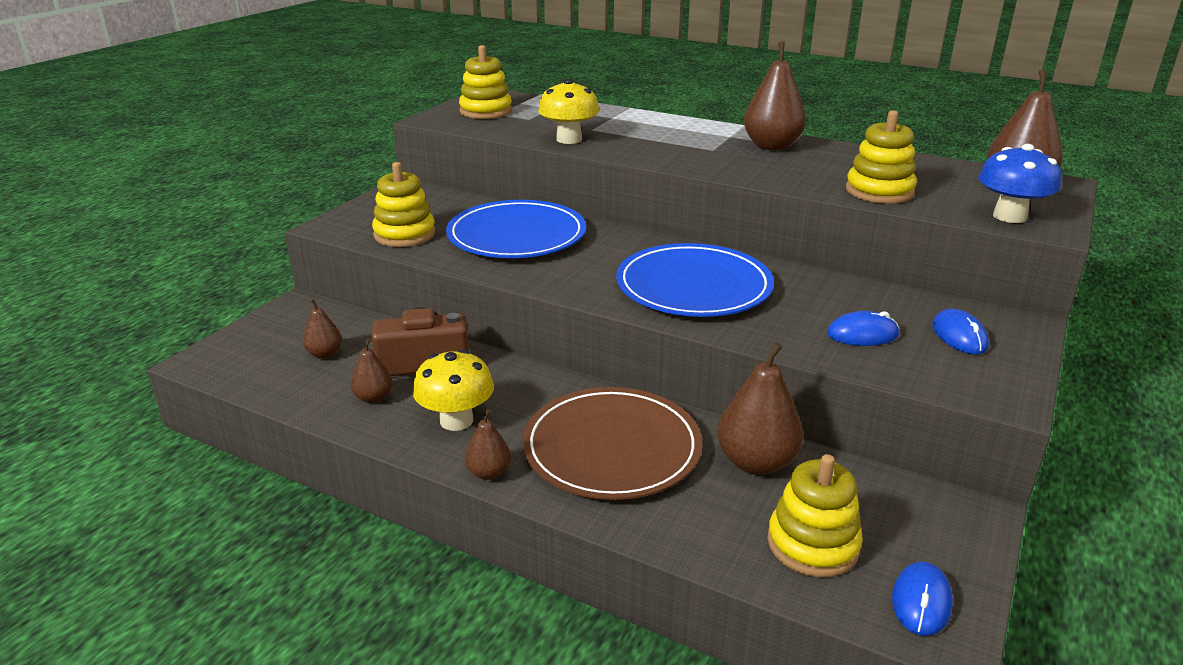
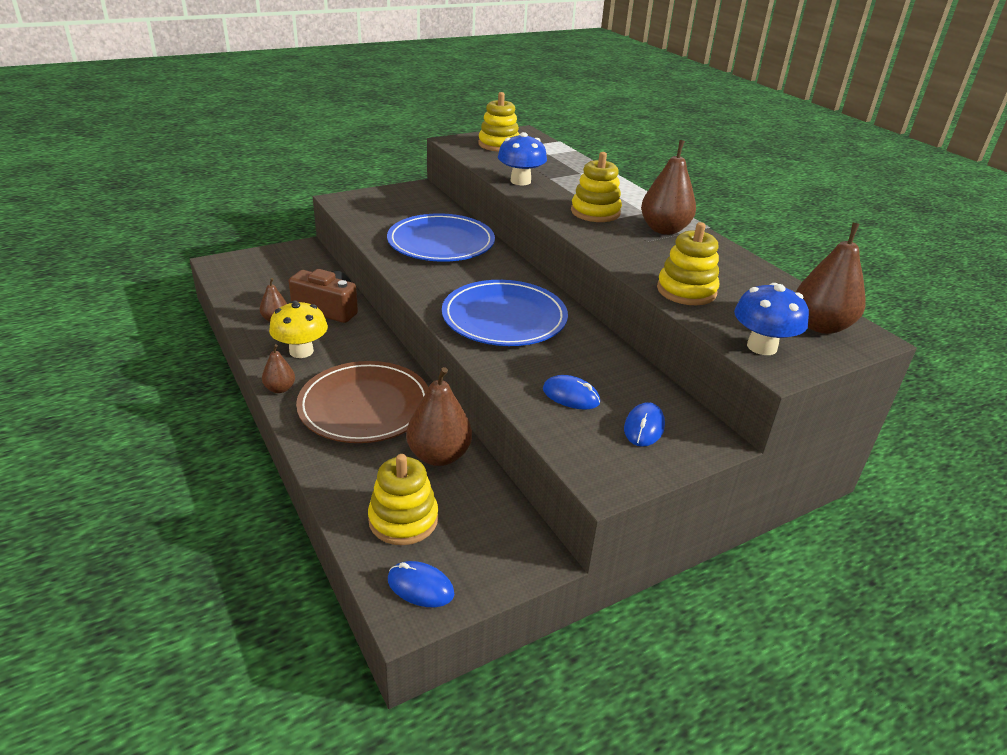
camera: 30 degrees right, 5 degrees up
brown pear [303,299,342,359] -> none
yellow stacking toy [372,162,436,247] -> yellow stacking toy moved to [571,152,622,222]
yellow mushroom [538,79,599,144] -> blue mushroom [498,132,547,185]
blue mouse [892,561,953,636] -> blue mouse turned 60 degrees clockwise [388,561,454,607]

